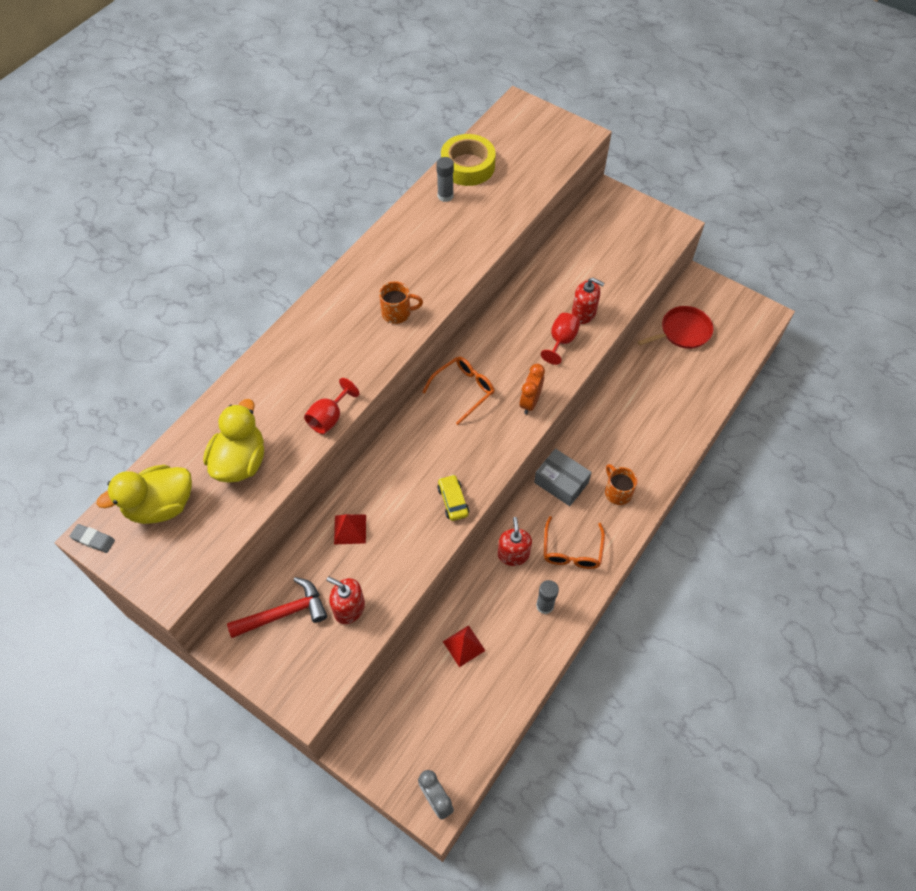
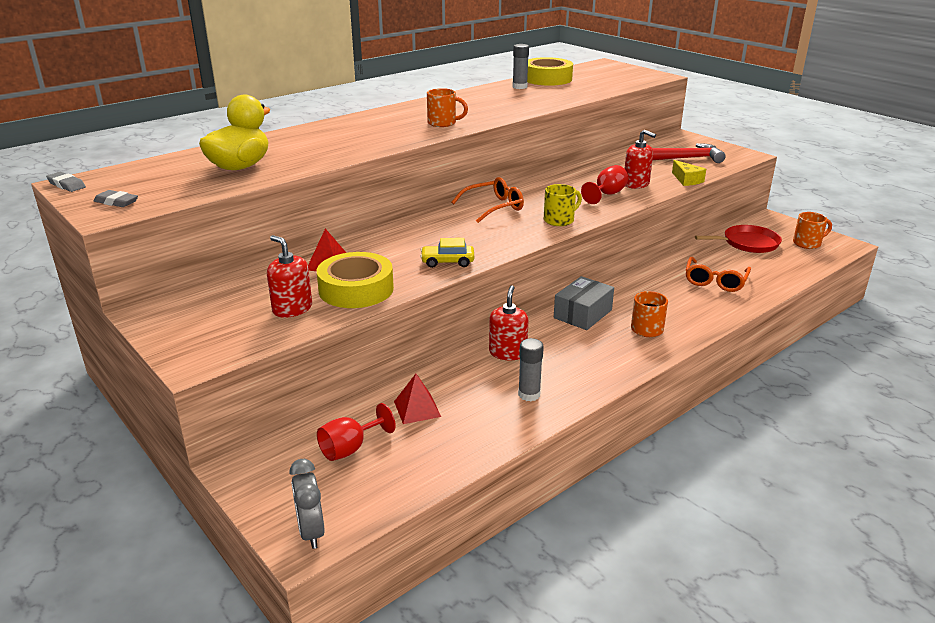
camera: 15 degrees right, 30 degrees down
yellow duck [97,465,192,524] -> none
red hammer [227,577,327,638] -> red hammer moved to [652,143,725,163]
red goblet [304,378,360,434] -> red goblet moved to [317,403,396,461]
yellow car [437,474,469,521] -> yellow car turned 90 degrees counterclockwise [420,238,474,268]
orange clock [519,364,545,414] -> yellow mug [544,184,582,226]
grey box [534,448,592,506] -> grey box turned 75 degrees clockwise [554,276,614,330]
orange glasses [544,516,605,569] -> orange glasses moved to [686,257,751,292]
none -> grey eraser [94,190,138,207]
none -> yellow tape [317,252,394,308]
none -> yellow cheese [672,160,706,186]
none -> orange mug [793,212,832,249]

